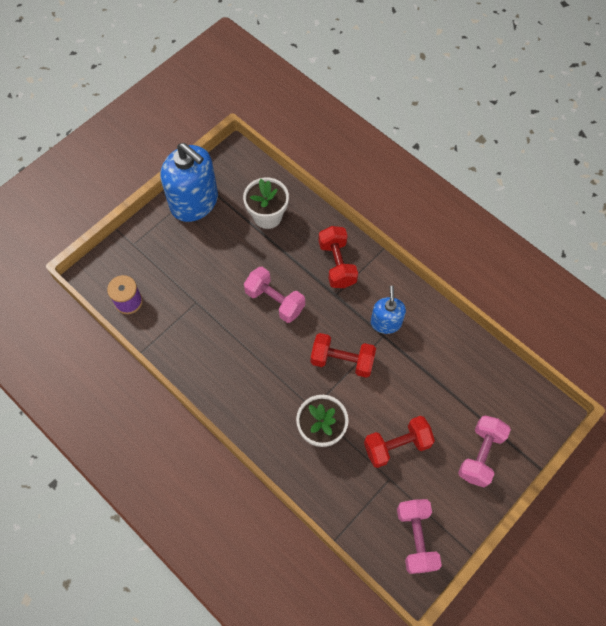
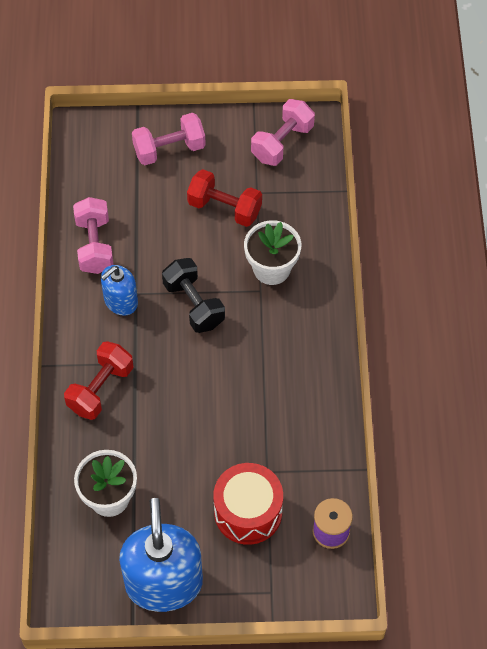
camera: 135 degrees left, 5 degrees down
pink dumbbell [244,267,305,323] -> pink dumbbell moved to [73,197,113,274]
red dumbbell [311,333,376,378] -> black dumbbell [162,258,225,333]
none -> red drum [213,463,283,545]

